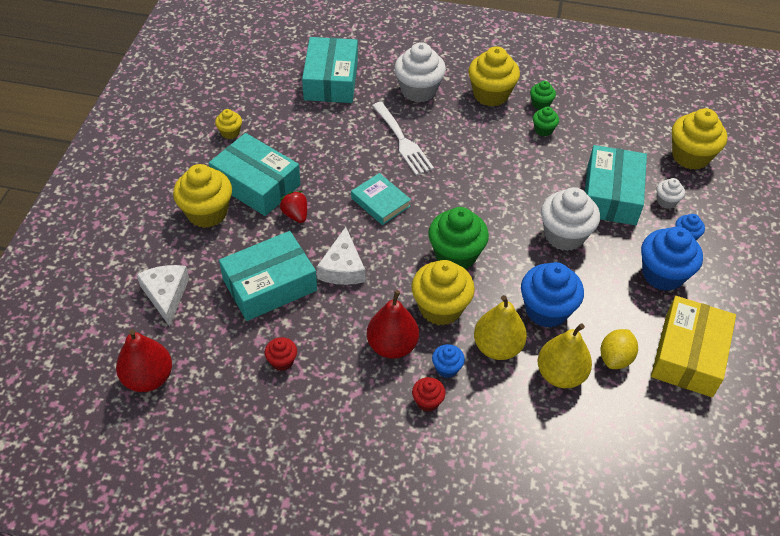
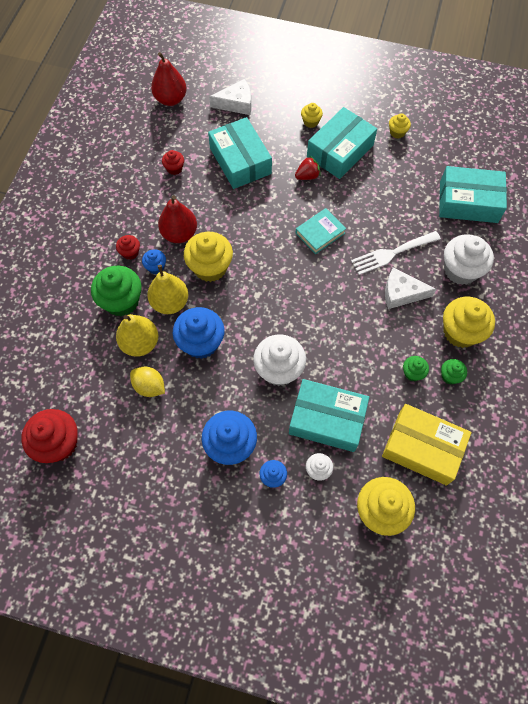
camera: 95 degrees right, 15 degrees up
yellow cupcake [173,164,232,228] -> yellow cupcake [301,103,323,128], size x0.50
white cheese [317,227,365,285] -> white cheese moved to [385,267,436,309]
green cupcake [428,207,489,269] -> green cupcake moved to [91,266,142,316]
yellow box [651,296,736,397] -> yellow box moved to [382,404,471,485]
none -> red cupcake [21,409,78,463]

